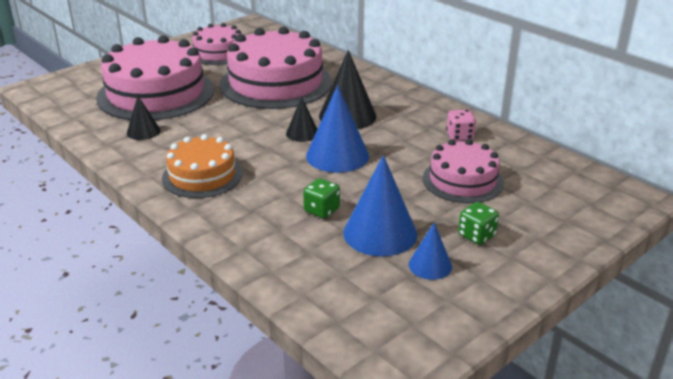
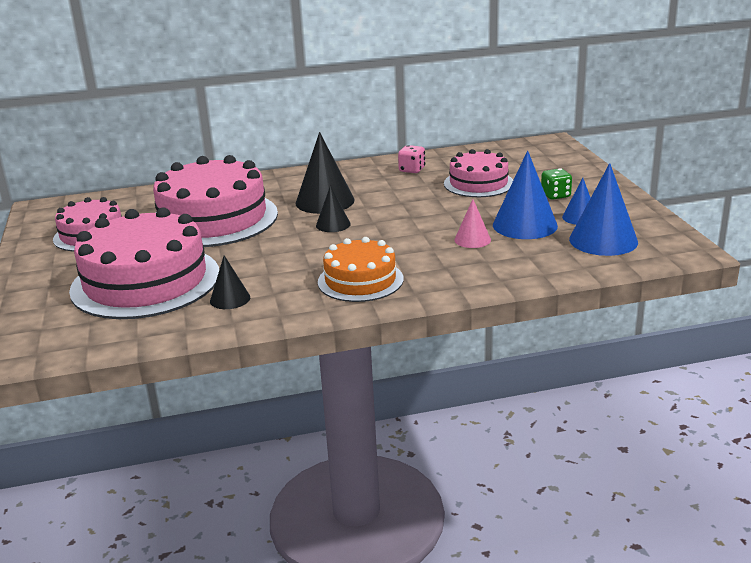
camera: 60 degrees left, 5 degrees down
green dice [303,178,340,219] -> pink cone [454,199,491,248]
blue cone [306,85,369,173] -> blue cone moved to [569,163,638,256]

